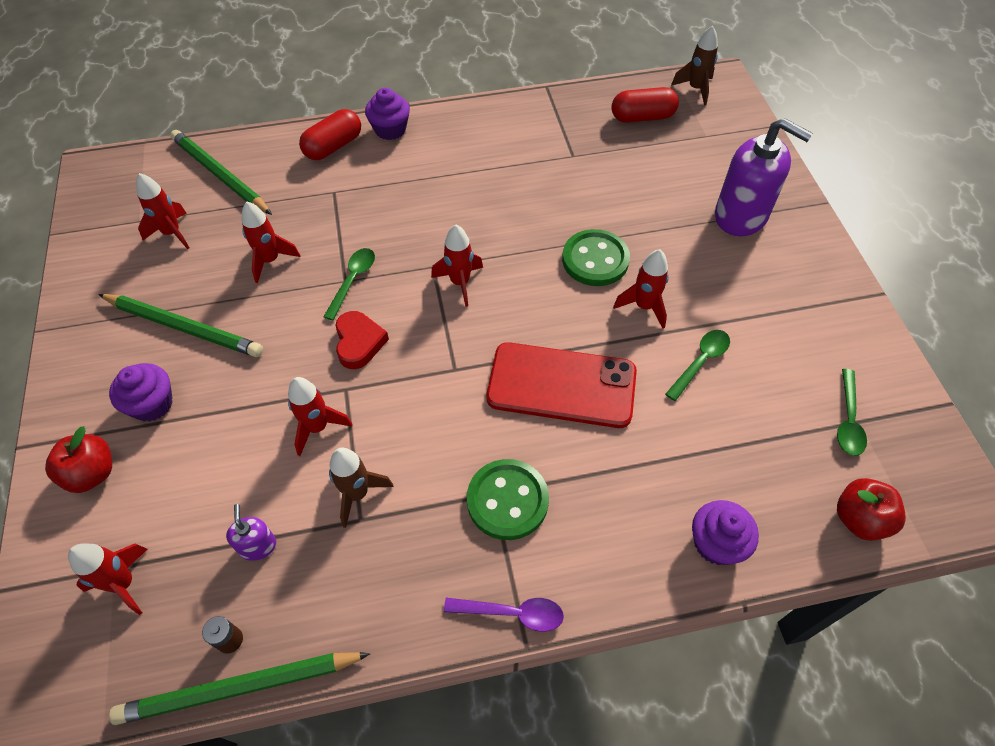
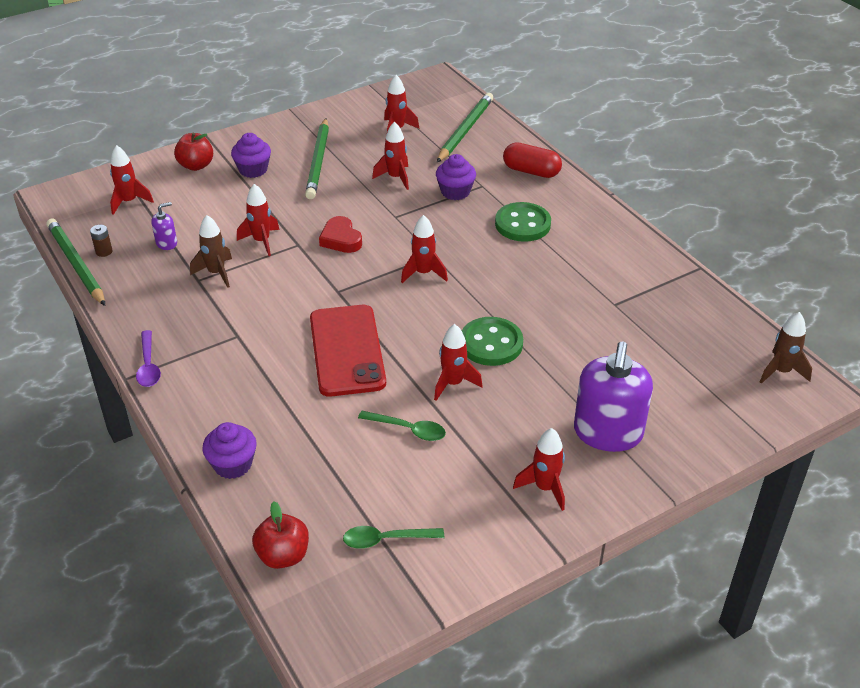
camera: 70 degrees right, 15 degrees down
green spoon [323,248,375,320] -> none
red heart [335,311,389,369] -> red heart turned 90 degrees clockwise [319,216,362,253]
purple cupcake [365,88,410,140] -> purple cupcake moved to [436,154,476,200]
green button [467,459,549,540] -> green button moved to [495,202,551,242]
red capsule [611,87,679,123] -> none
none -> red rocket [513,428,565,511]

